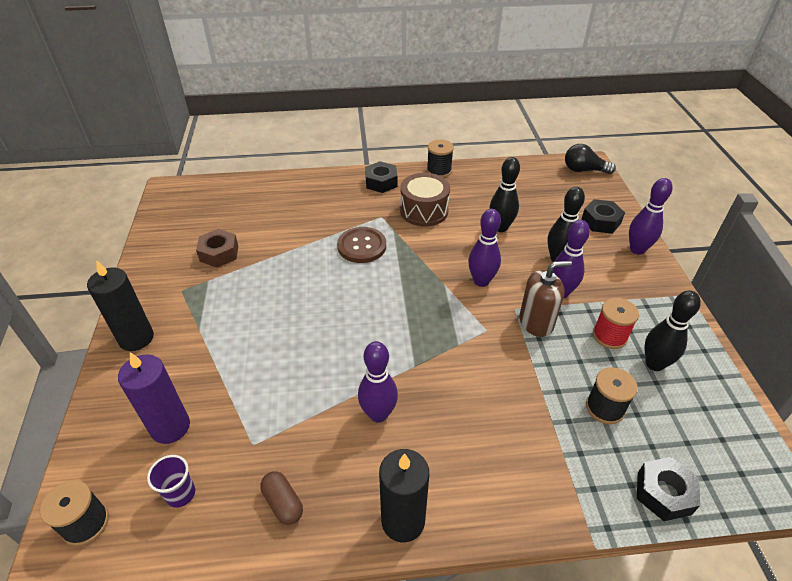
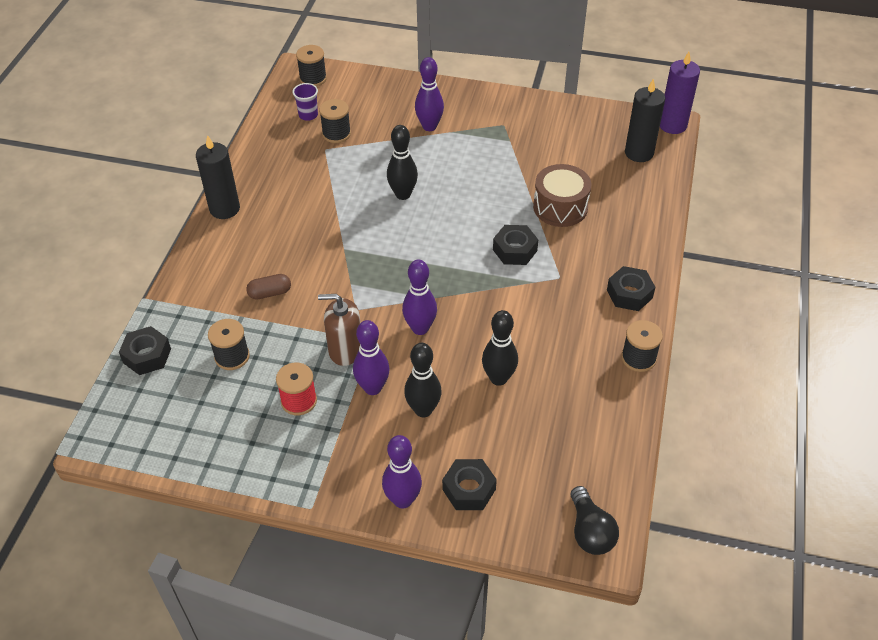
camera: 110 degrees right, 5 degrees up
black candle [87,260,154,351] -> black candle moved to [625,78,665,162]
purple candle [118,352,190,444] -> purple candle moved to [660,52,700,134]
brown nut [196,229,238,268] -> none
brown capsule [261,471,303,525] -> brown capsule moved to [246,274,291,299]
brown button [337,227,386,263] -> black nut [493,225,538,265]
purple bowling pin [358,341,398,423] -> purple bowling pin moved to [415,57,444,131]
brown drum [400,173,450,227] -> brown drum moved to [533,164,591,227]
brown soap dispenser [519,261,572,337] -> brown soap dispenser turned 90 degrees clockwise [318,294,360,366]
black light bulb [565,144,616,174] -> black light bulb turned 135 degrees clockwise [571,486,619,555]
black bowling pin [644,291,701,371] -> black bowling pin moved to [387,125,418,200]
none -> black spool [319,99,351,143]

